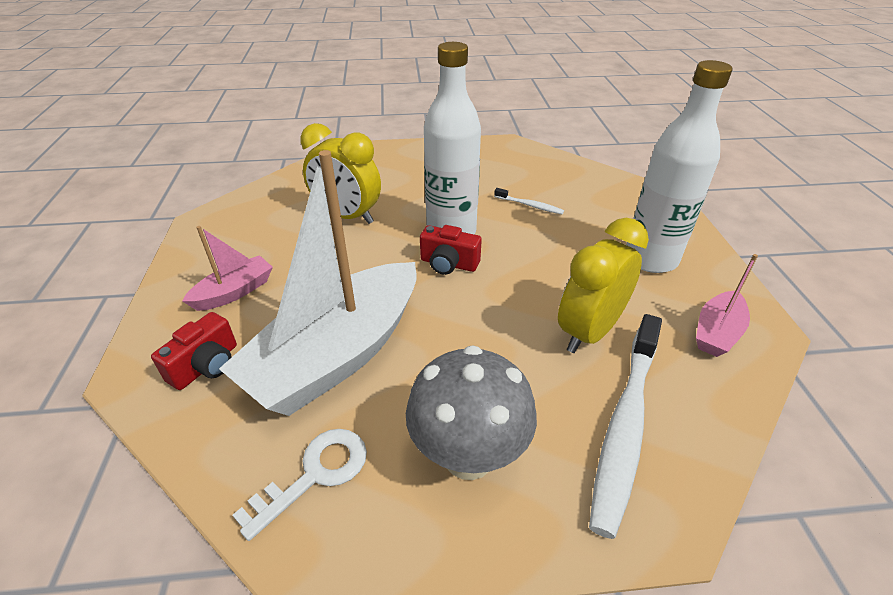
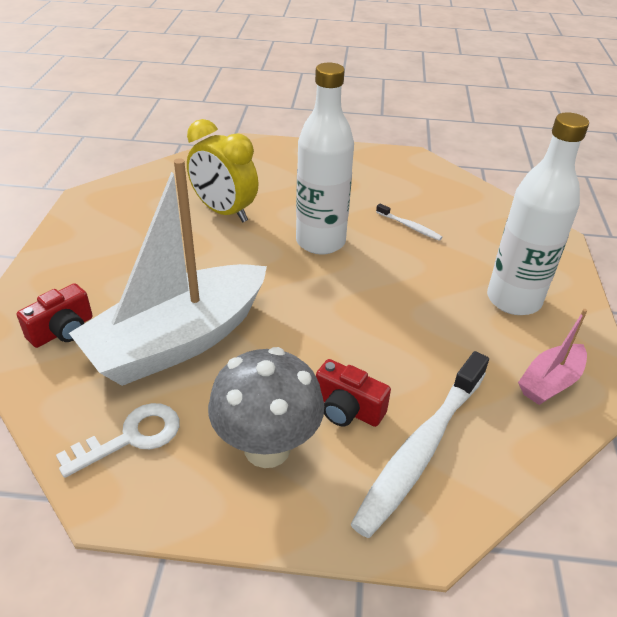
camera: 10 degrees right, 0 degrees up
pink boat [182,226,273,311] -> none
red camera [420,225,482,275] -> red camera moved to [316,359,391,427]
yellow clock [558,218,649,353] -> none

